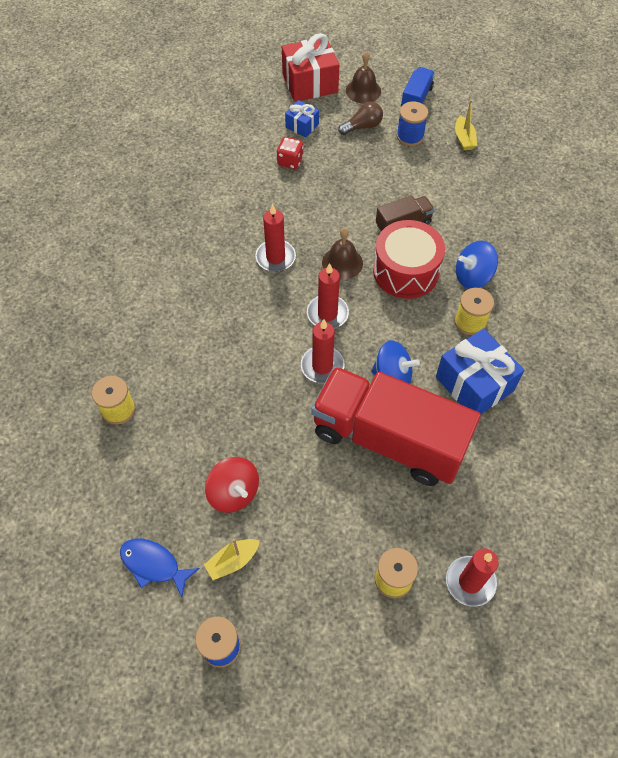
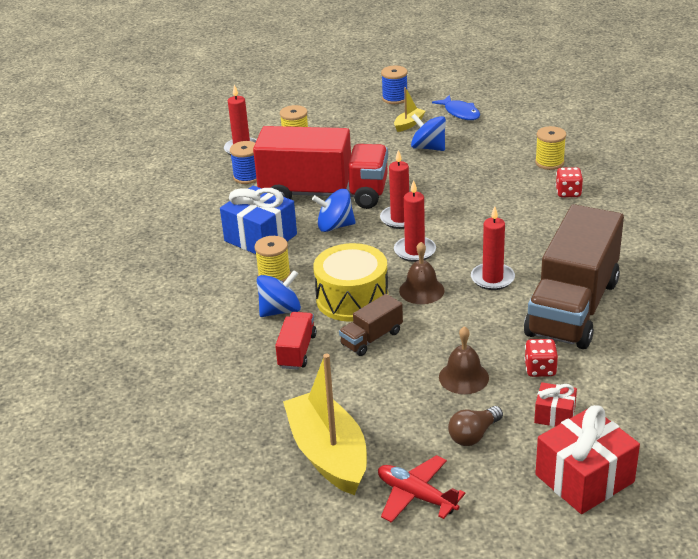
camera: 165 degrees right, 25 degrees down
blue fish [120,538,200,597] -> blue fish turned 45 degrees clockwise [432,95,480,120]
red spinning top [205,457,259,513] -> blue spinning top [411,114,446,151]
blue gift [285,100,319,138] -> red gift [534,382,577,427]
brown bell [346,51,381,103] -> brown bell moved to [439,326,489,394]
red drum [373,220,445,299] -> yellow drum [313,243,388,322]
blue spool [397,101,428,146] -> blue spool moved to [230,141,257,184]
blue truck [401,67,435,107] -> red plane [378,455,465,523]
yellow boat [455,100,477,150] -> yellow boat [283,354,367,495], size x2.22
none -> red truck [275,312,317,370]
none -> brown truck [524,204,624,349]
none -> red dice [556,167,583,197]

